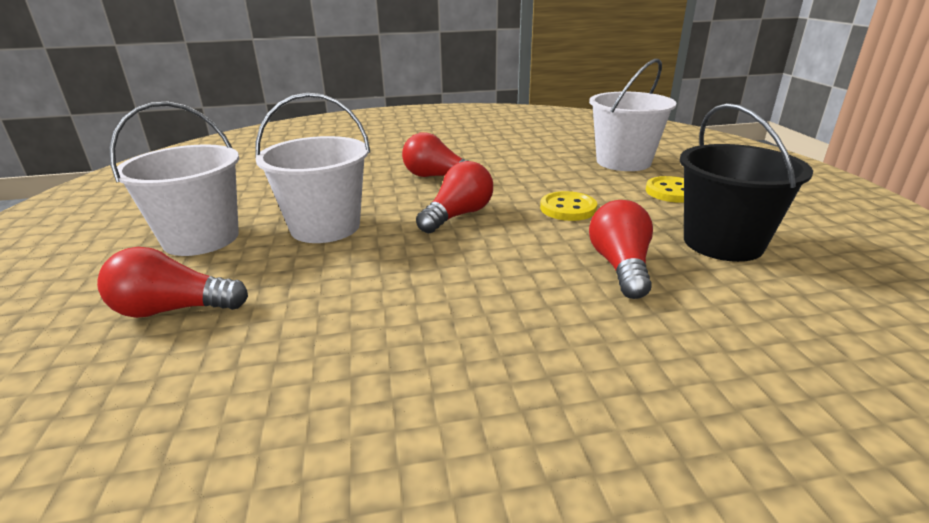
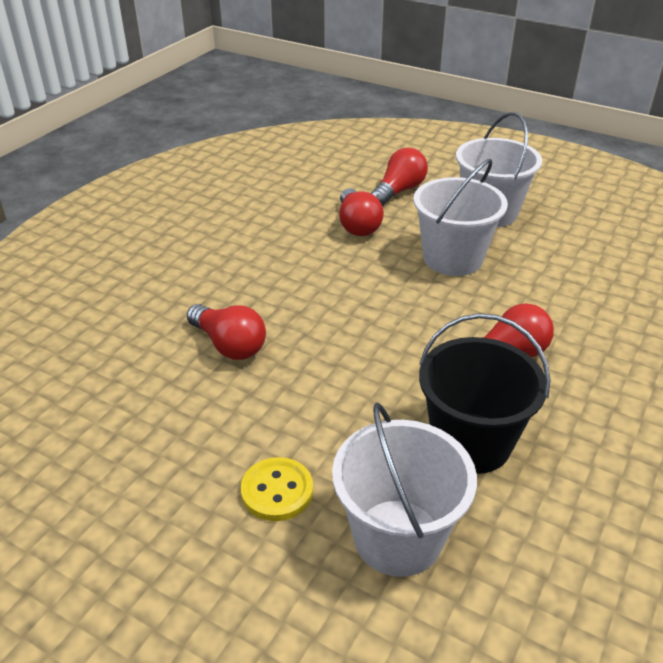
camera: 130 degrees right, 10 degrees up
red light bulb [416,161,493,233] -> red light bulb moved to [339,188,384,236]
yellow button [540,191,597,221] -> none
black bucket [680,103,813,262] -> black bucket moved to [419,313,551,474]

